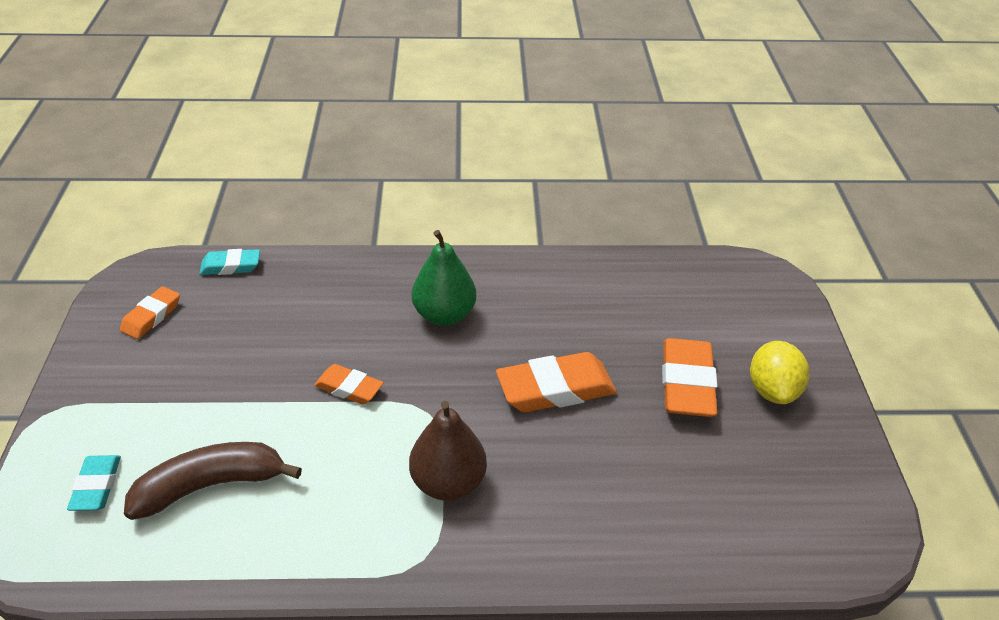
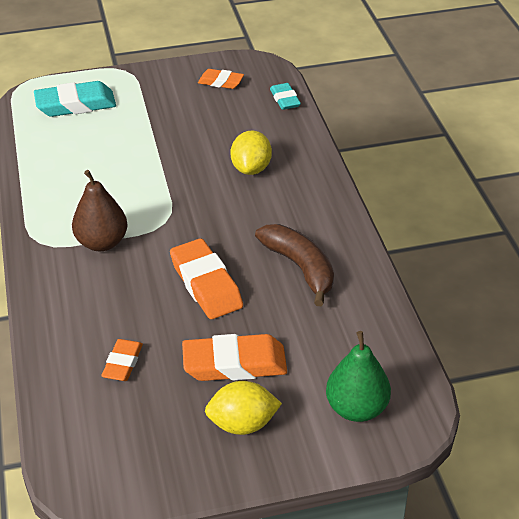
camera: 80 degrees right, 0 degrees up
turquoise eraser [67,455,121,511] -> turquoise eraser [34,81,116,117], size x1.72
brown banana [124,442,302,520] -> brown banana moved to [255,224,334,306]
orange eraser [314,364,383,404] -> orange eraser moved to [101,339,143,381]
green pear [412,230,476,326] -> green pear moved to [326,331,391,422]
none -> yellow lemon [230,131,272,175]

